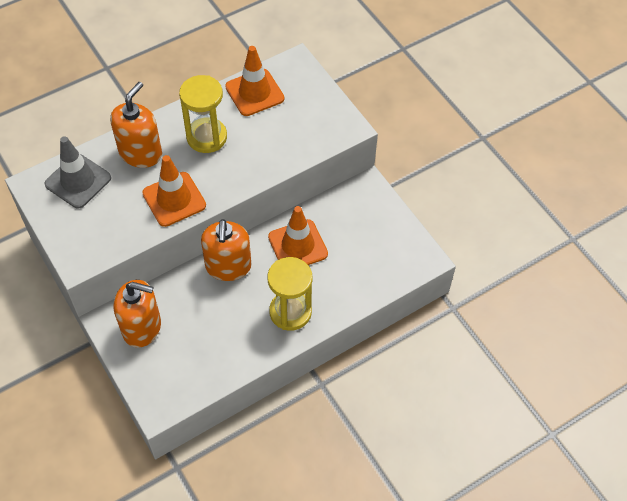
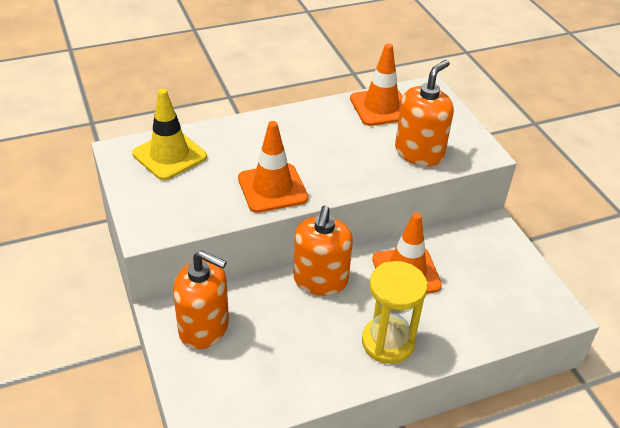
camera: 10 degrees right, 15 degrees down
grey traffic cone [44,136,111,208] -> yellow traffic cone [132,89,207,180]
orange soap dispenser [110,82,162,168] -> orange soap dispenser moved to [395,60,454,166]
yellow hourglass [179,75,227,153] -> none

